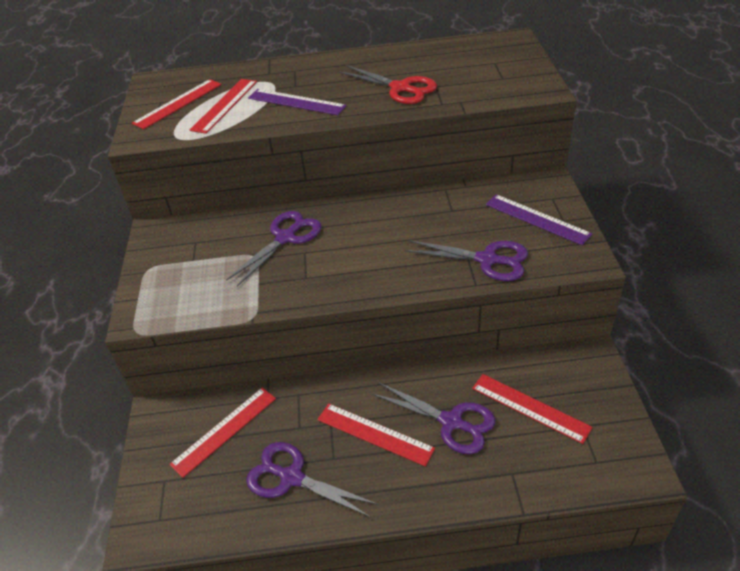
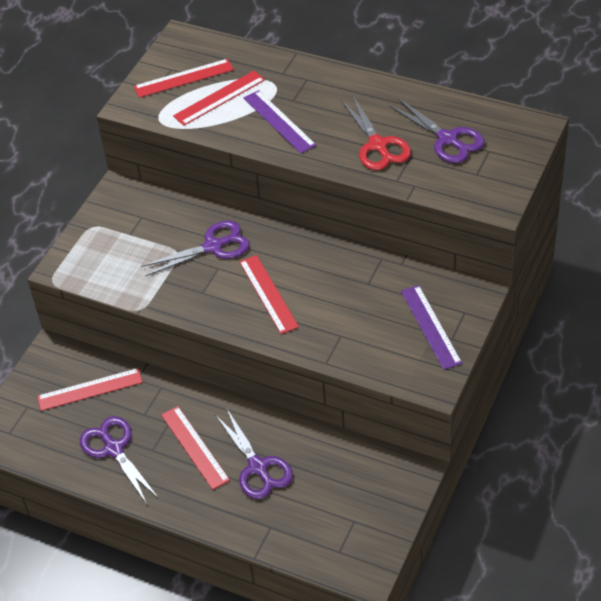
camera: 30 degrees right, 5 degrees up
purple scissors [405,240,528,281] -> purple scissors moved to [389,98,485,163]
red ruler [472,374,592,444] -> red ruler moved to [239,255,299,334]

